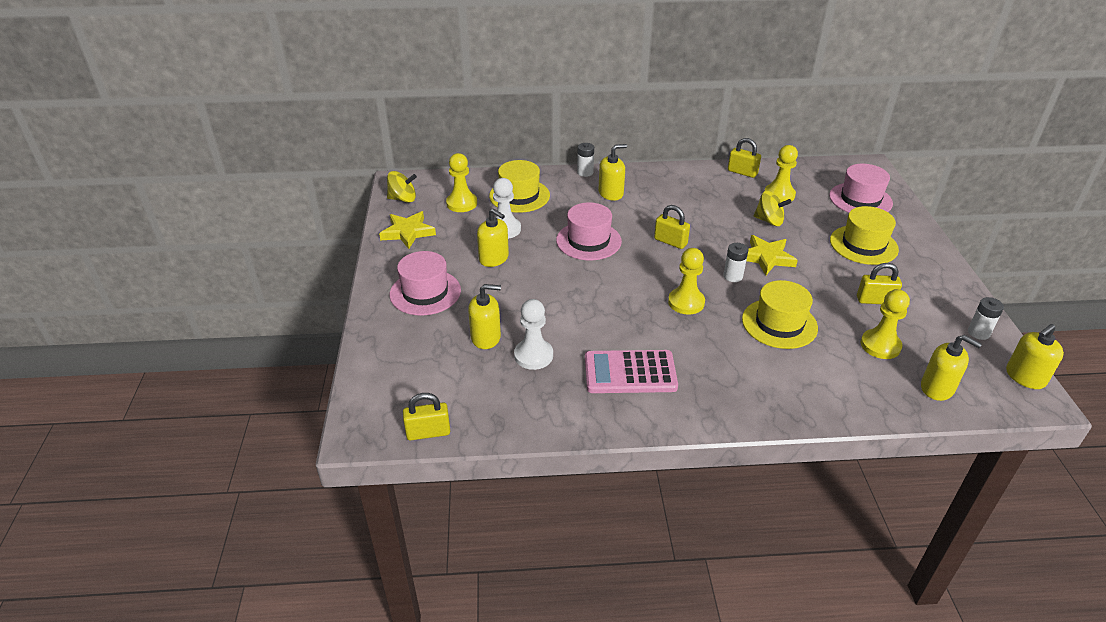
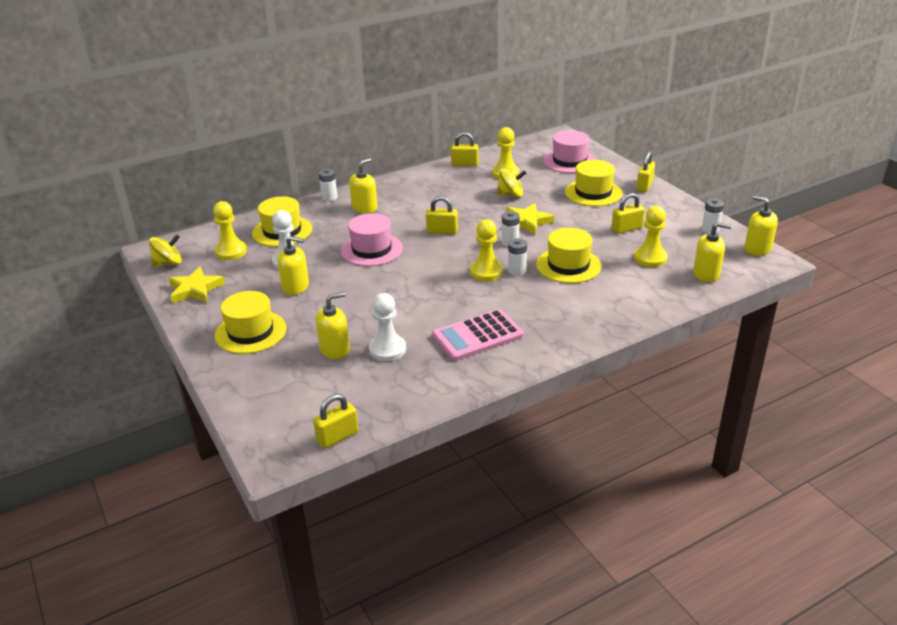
camera: 25 degrees left, 5 degrees down
pink hat [389,251,461,316] -> yellow hat [215,291,287,354]
yellow soap dispenser [1006,324,1064,389] -> yellow soap dispenser turned 105 degrees clockwise [744,195,778,256]
none -> white battery [508,238,527,276]
none -> yellow padlock [637,151,655,192]

